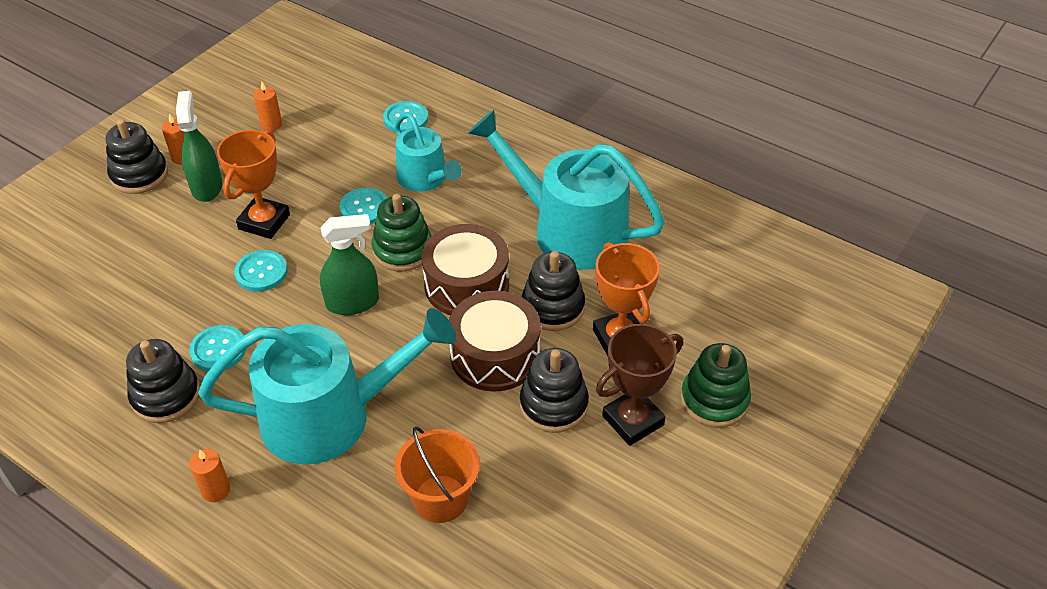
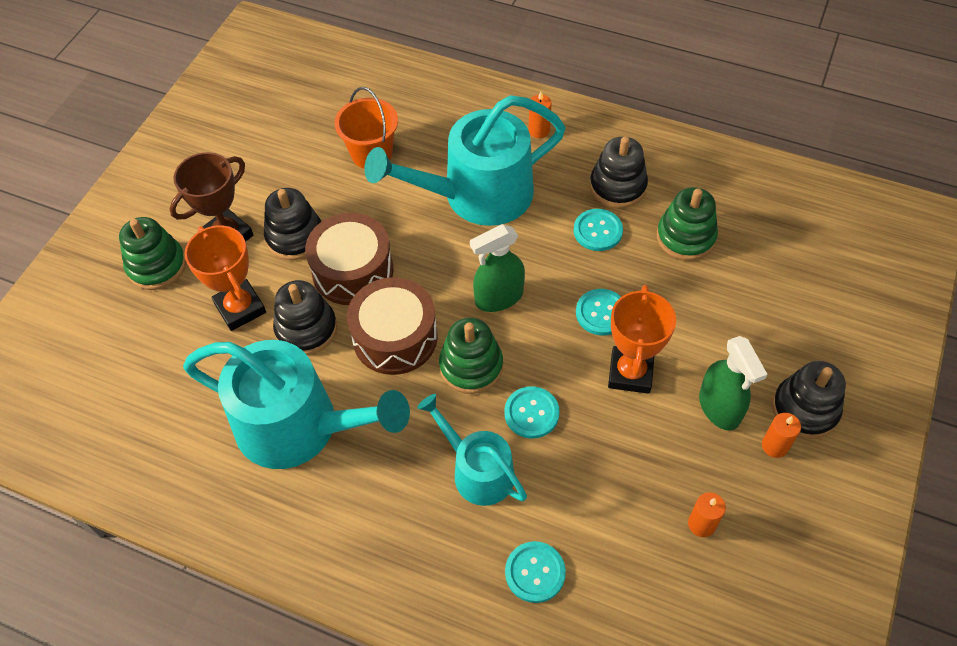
camera: 170 degrees right, 10 degrees up
none -> green stacking toy [657,187,718,261]

